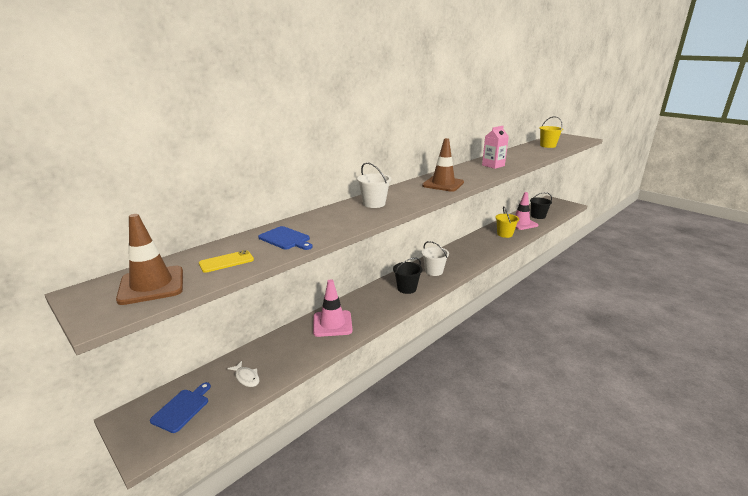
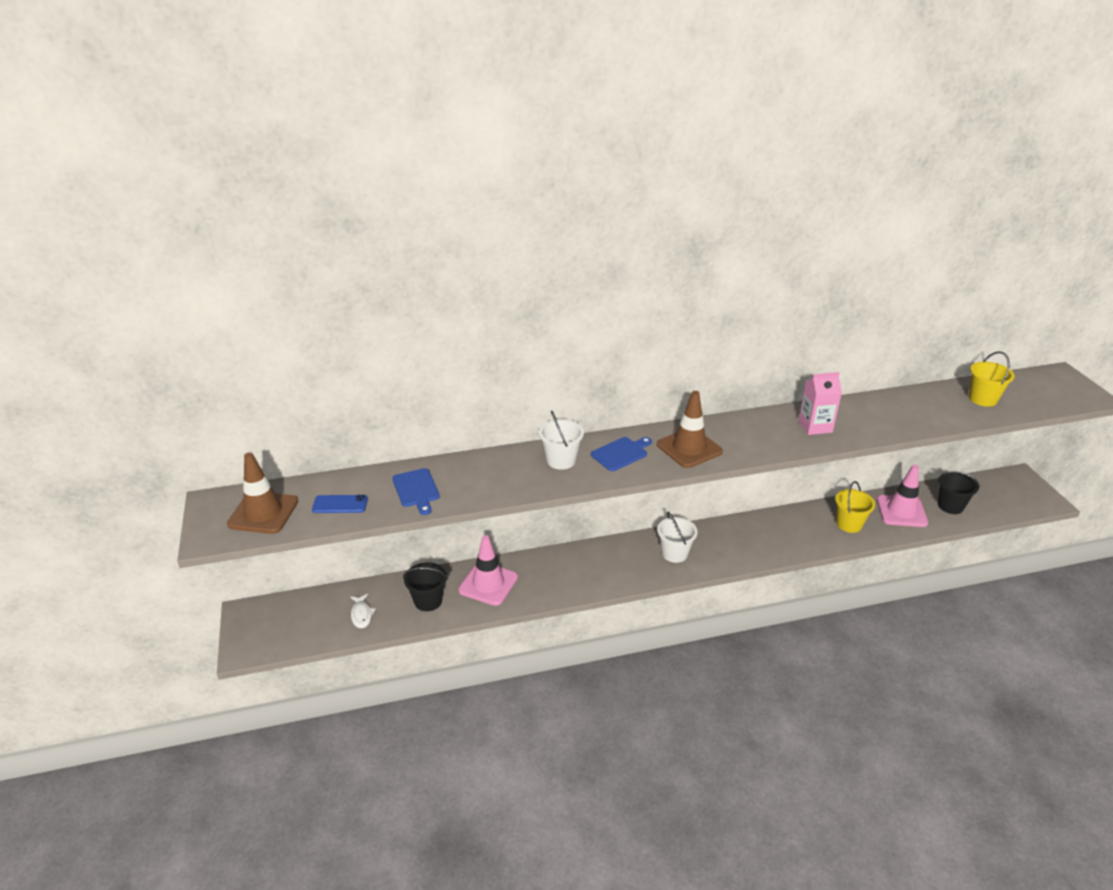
camera: 30 degrees right, 10 degrees up
blue cutting board [150,382,211,433] -> blue cutting board moved to [591,437,652,471]
yellow phone [199,250,254,273] -> blue phone [312,495,368,513]
black bucket [393,257,422,294] -> black bucket moved to [403,562,448,611]

